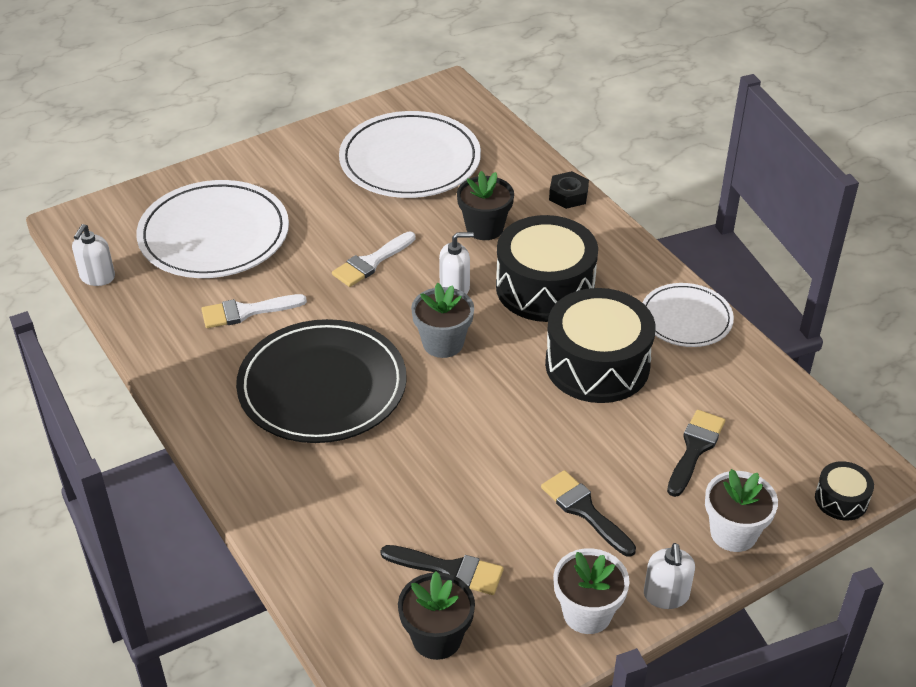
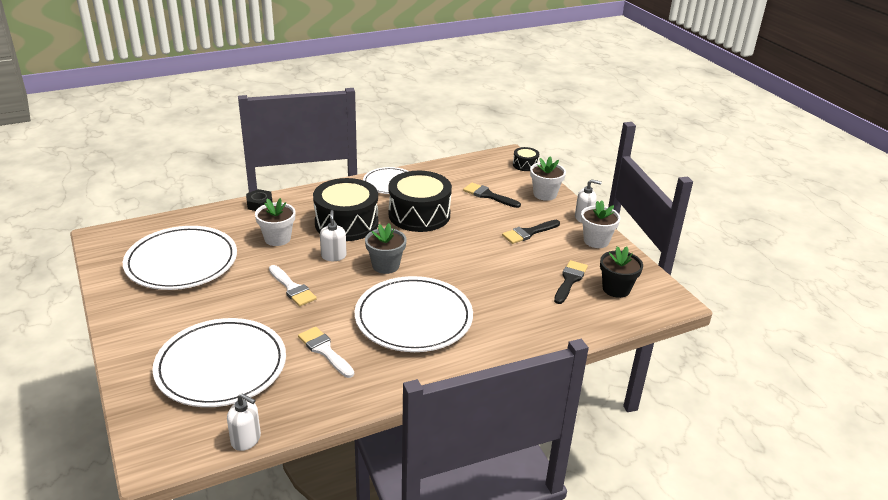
camera: 85 degrees left, 10 degrees down
white brush [201,294,307,328] -> white brush turned 150 degrees clockwise [298,327,354,378]
black plate [236,319,407,443] -> white plate [355,276,473,352]
black flower pot [457,171,514,240] -> white flower pot [255,198,295,246]

